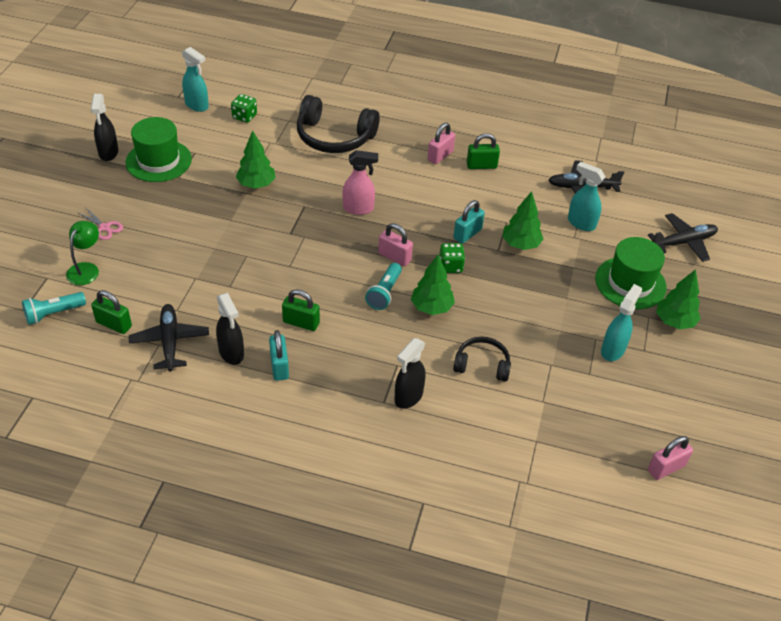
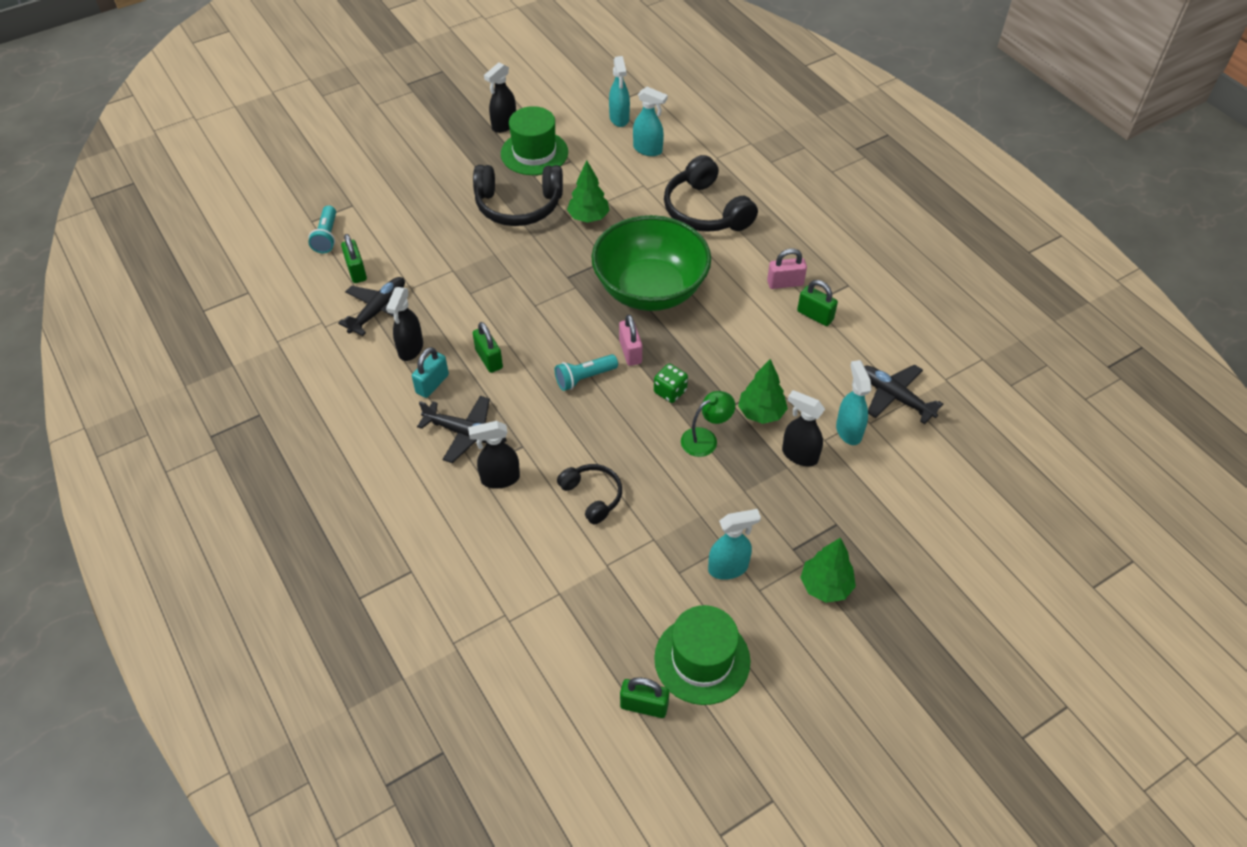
camera: 45 degrees right, 5 degrees up
turquoise flashlight [22,292,86,325] -> turquoise flashlight turned 105 degrees counterclockwise [308,205,336,253]
green lamp [66,221,99,285] -> green lamp moved to [681,391,735,457]
pink scissors [77,207,123,240] -> none
green dice [231,94,257,123] -> turquoise spray bottle [633,87,668,156]
pink spray bottle [343,150,378,215] -> green bowl [591,215,711,311]
green tree [411,255,455,315] -> none
turquoise padlock [453,200,485,244] -> none
green hat [595,237,667,309] -> green hat moved to [654,605,750,705]
black plane [648,213,718,262] -> black plane moved to [417,396,507,463]
pink padlock [648,436,693,480] -> green padlock [620,677,669,718]
none -> black headphones [473,165,563,226]
none -> black spray bottle [782,390,825,466]

